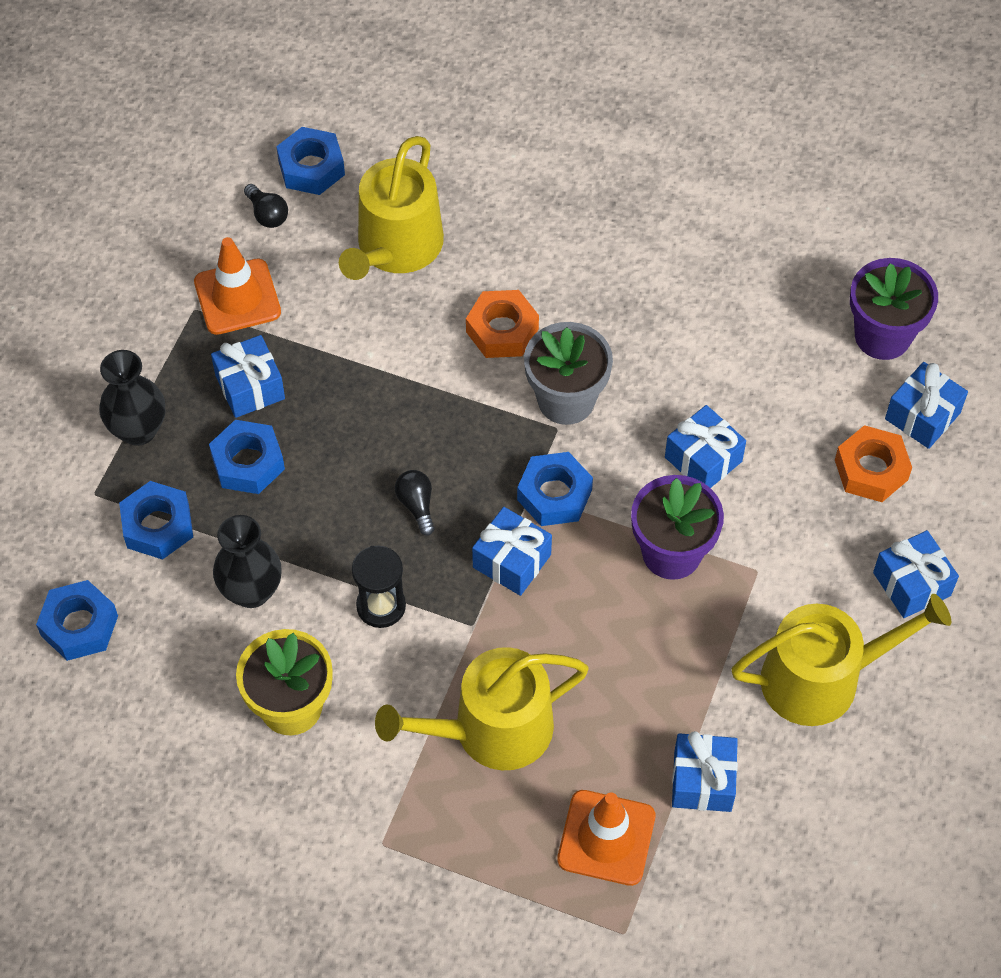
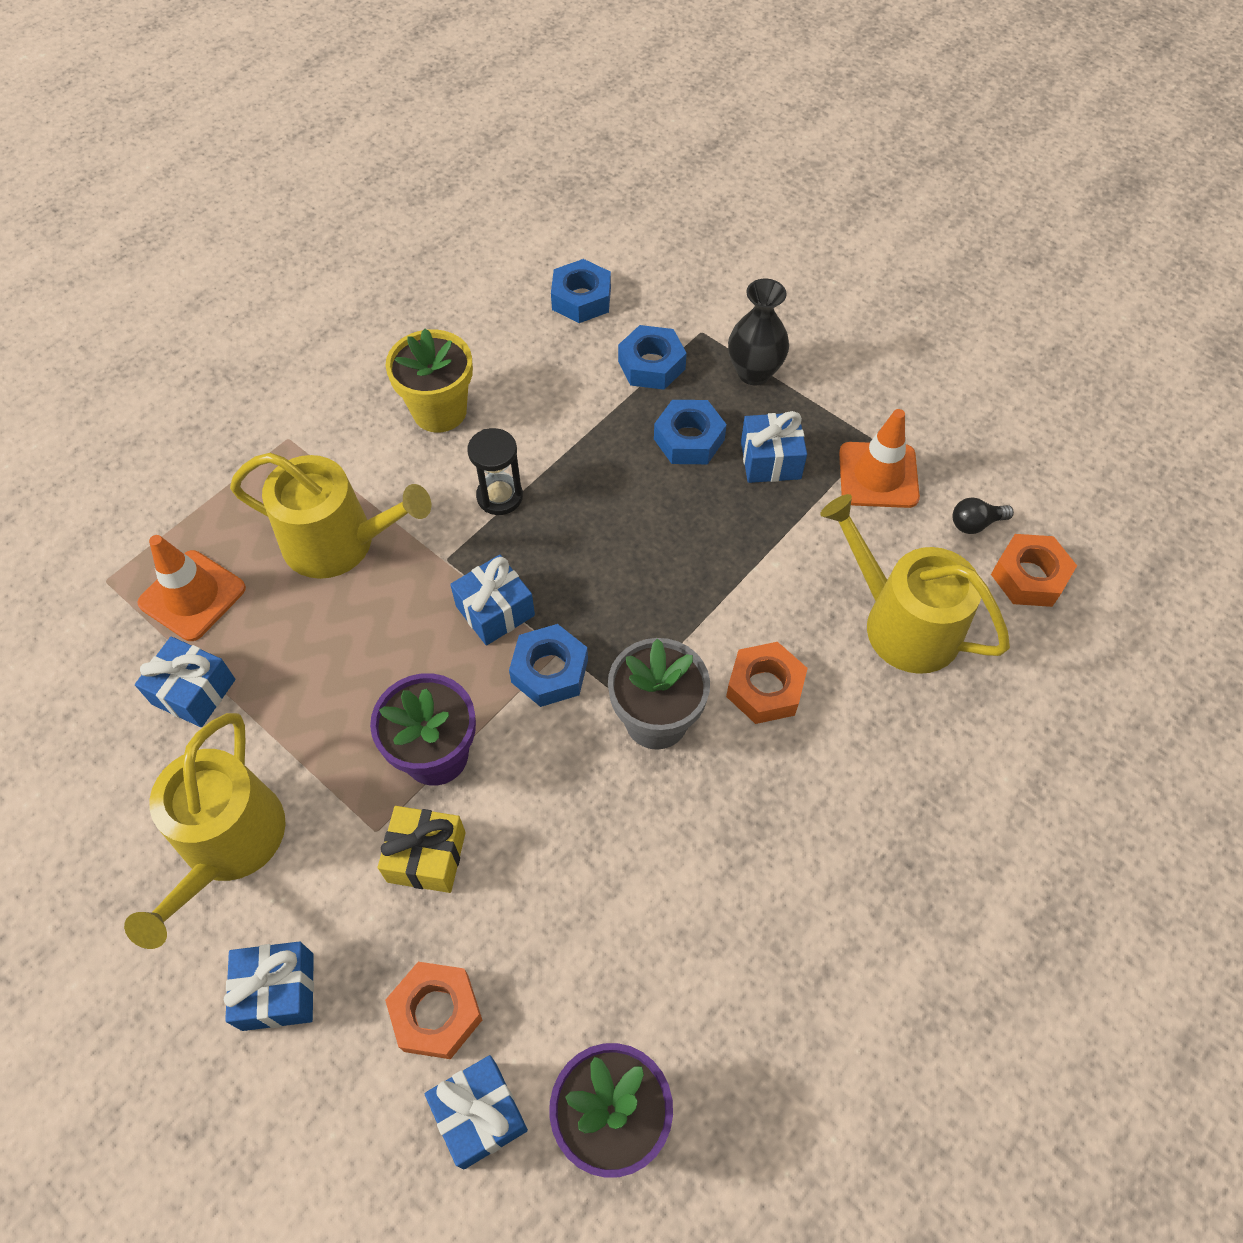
camera: 110 degrees right, 0 degrees up
black vase [213,515,282,608] -> none
blue nut [276,127,345,195] -> orange nut [991,534,1077,607]
yellow watering can [375,647,589,770] -> yellow watering can turned 105 degrees clockwise [230,453,431,579]
black light bulb [395,470,435,535] -> none
blue gift [665,405,746,488] -> none
none -> yellow gift [378,806,466,893]

